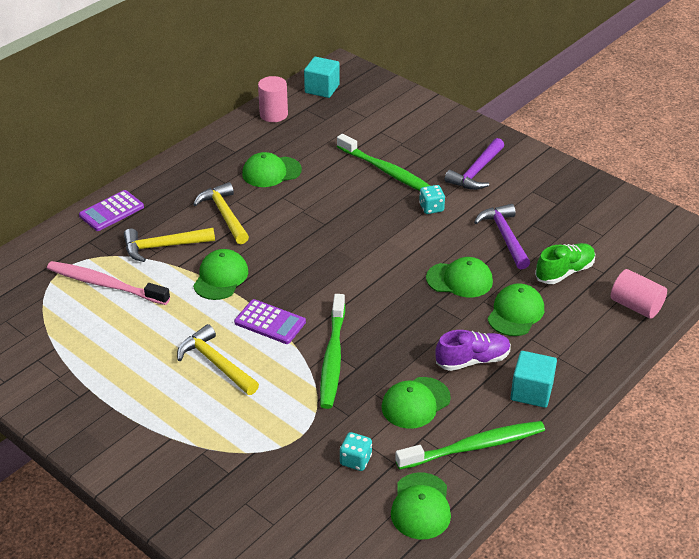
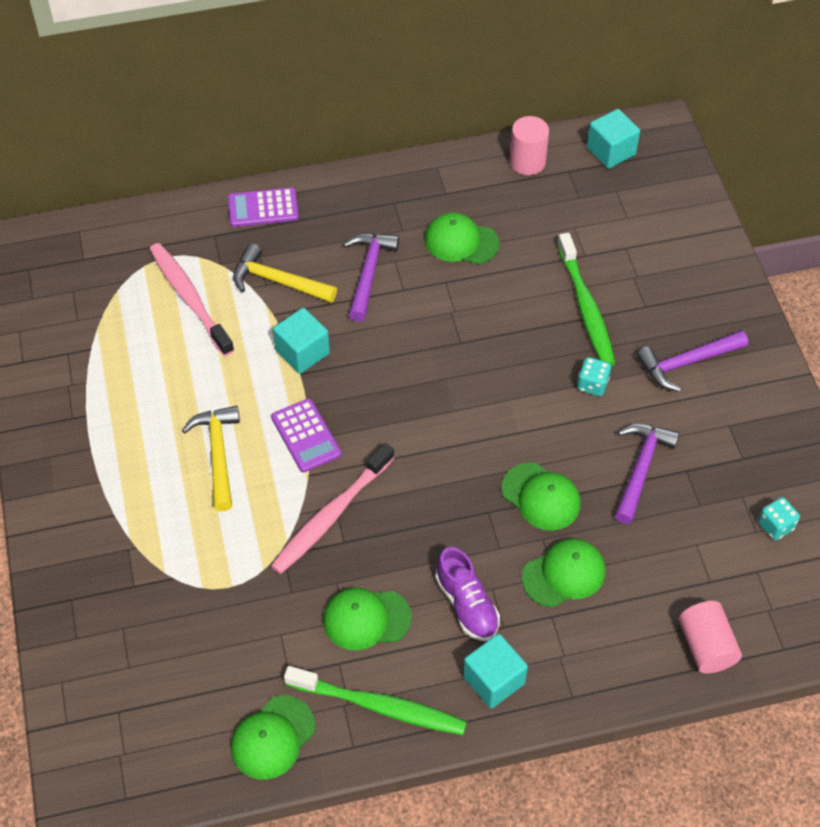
camera: 35 degrees right, 15 degrees up
yellow hammer [193,182,249,244] -> purple hammer [344,233,399,322]
green cap [193,249,248,300] -> turquoise cube [273,308,330,374]
green toothbrush [320,294,345,409] -> pink toothbrush [271,443,394,574]
turquoise dice [340,432,372,471] -> turquoise dice moved to [758,497,800,540]
purple shoe [435,330,511,371] -> purple shoe turned 45 degrees clockwise [435,547,500,641]
green shoe [535,243,595,284] -> none

